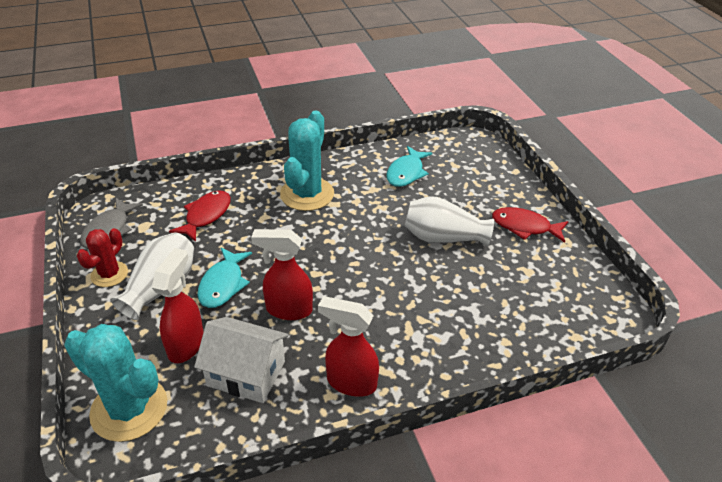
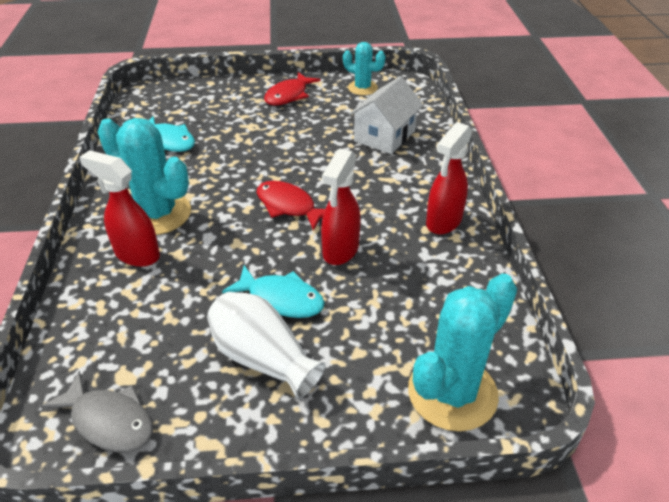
camera: 75 degrees left, 0 degrees up
red cactus [77,228,128,287] -> none
red spray bottle [152,248,204,363] -> red spray bottle moved to [79,150,160,267]
red fish [169,190,231,242] -> red fish moved to [257,181,325,231]
white house [194,317,289,403] -> white house moved to [349,76,423,154]
white vase [405,196,494,247] -> none
none -> turquoise cactus [343,42,385,95]

